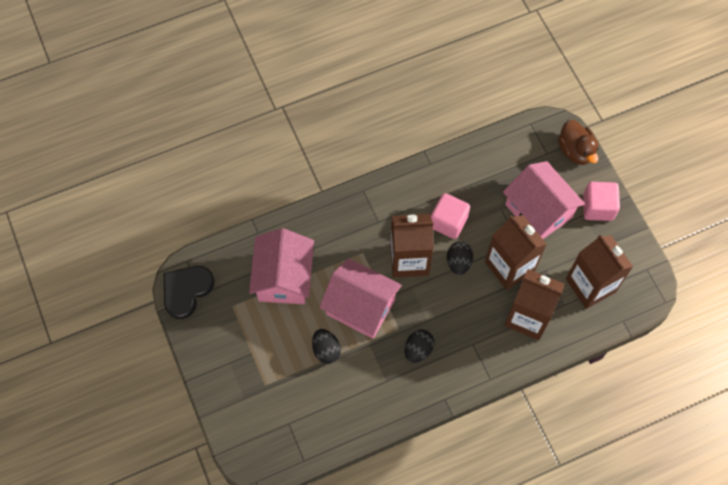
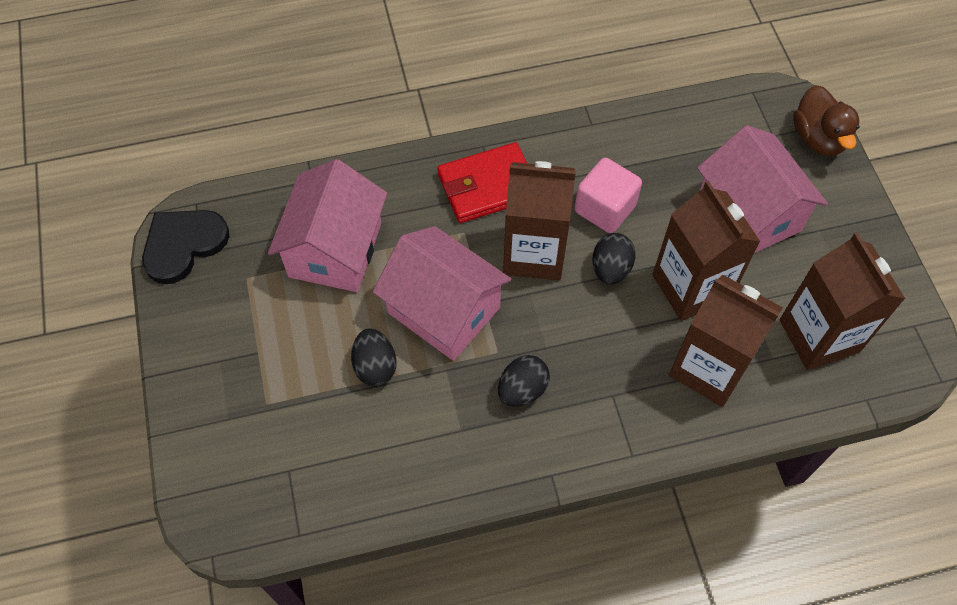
camera: 10 degrees right, 5 degrees down
pink cube [583,182,620,221] -> none
none -> red wallet [437,142,527,223]

